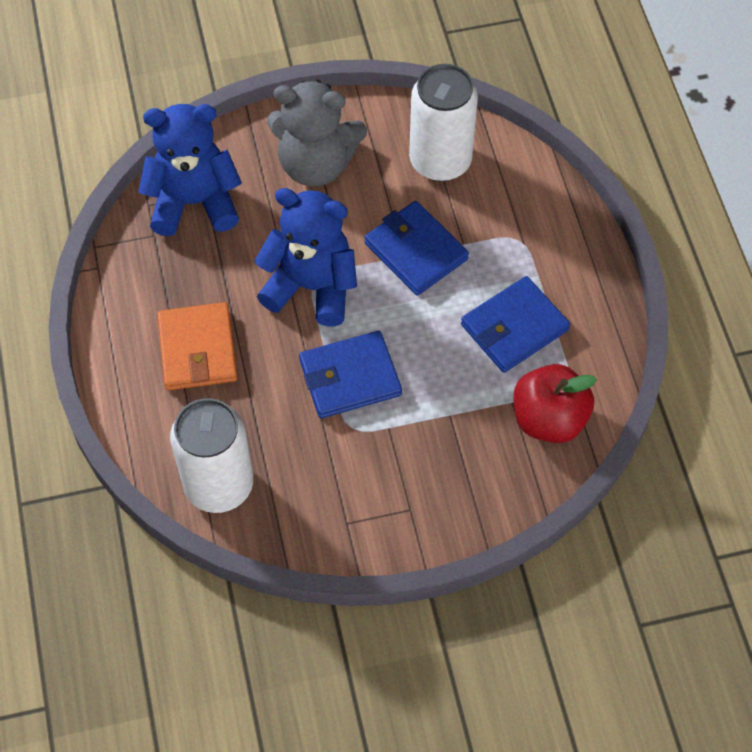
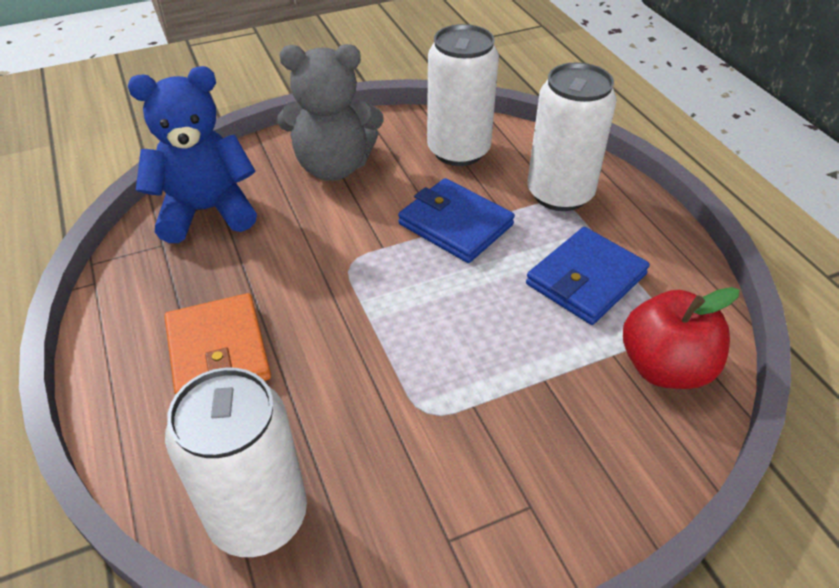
camera: 10 degrees left, 15 degrees down
blue teddy bear [254,188,357,326] -> none
blue wallet [299,331,402,418] -> none
none -> white can [527,62,617,211]

